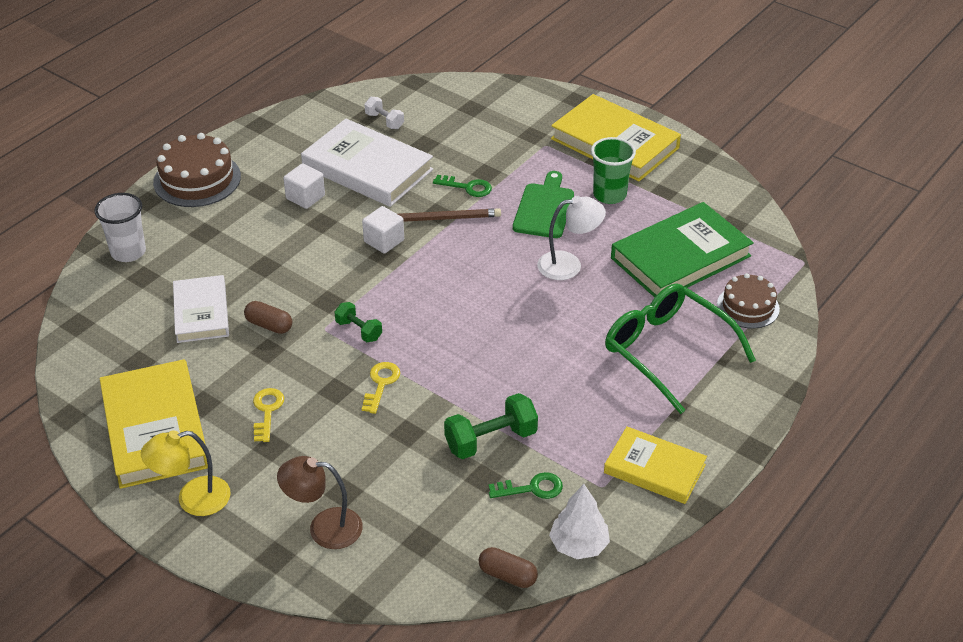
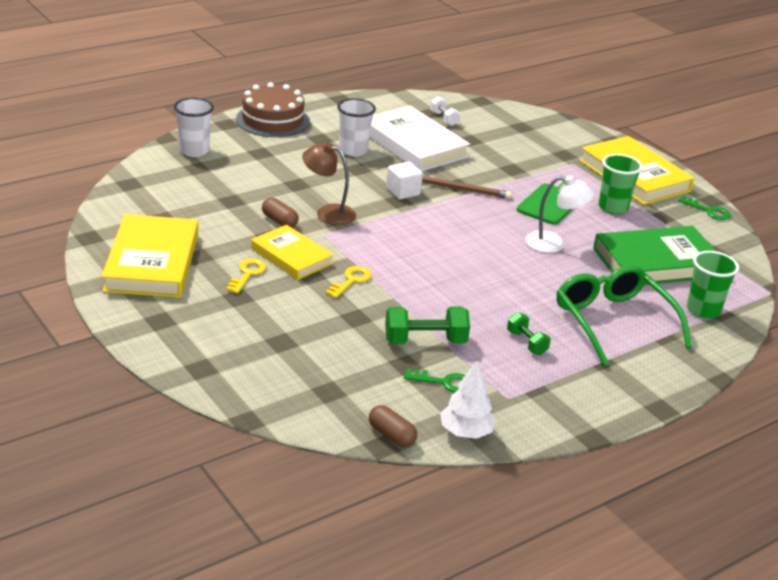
camera: 15 degrees right, 10 degrees down
yellow lamp [141,430,231,516] -> none
white book [173,275,229,343] -> none
brown lamp [277,456,363,549] -> brown lamp moved to [302,142,356,225]
white cube [283,163,325,209] -> white cup [337,98,376,156]
green dumbbell [335,302,382,342] -> green dumbbell moved to [507,312,551,355]
green key [433,175,492,197] -> green key moved to [678,196,731,220]
yellow book [604,426,707,504] -> yellow book moved to [251,225,334,280]
brown cake [717,273,780,329] -> green cup [687,251,739,319]

